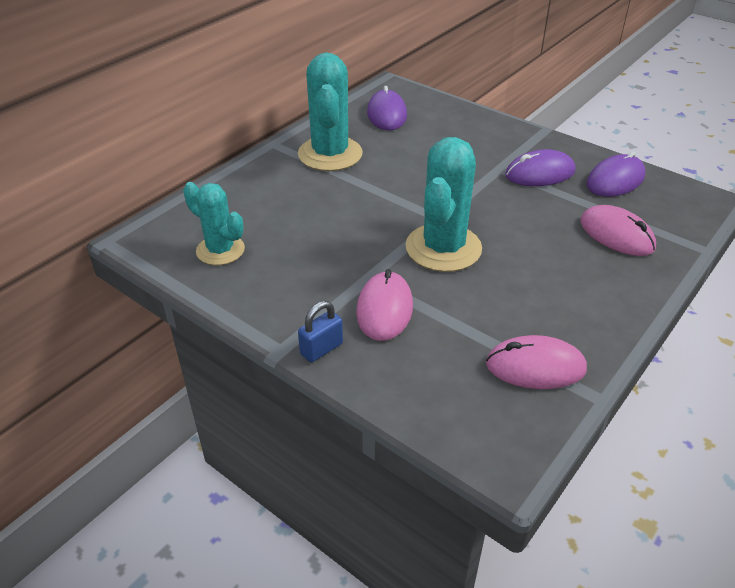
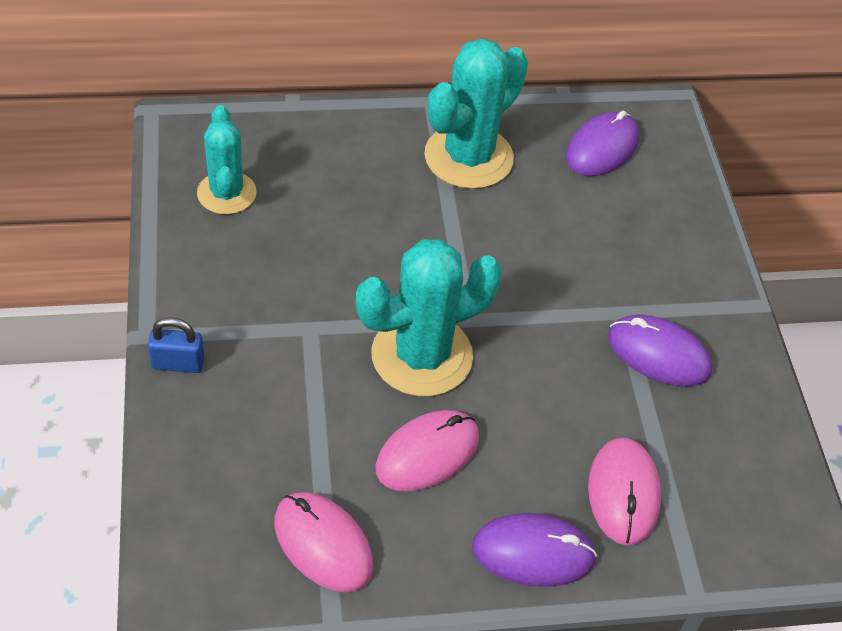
camera: 40 degrees right, 10 degrees up
pink mouse [356,269,413,341] -> pink mouse moved to [376,410,479,491]
purple mouse [586,152,646,197] -> purple mouse moved to [472,513,597,587]

